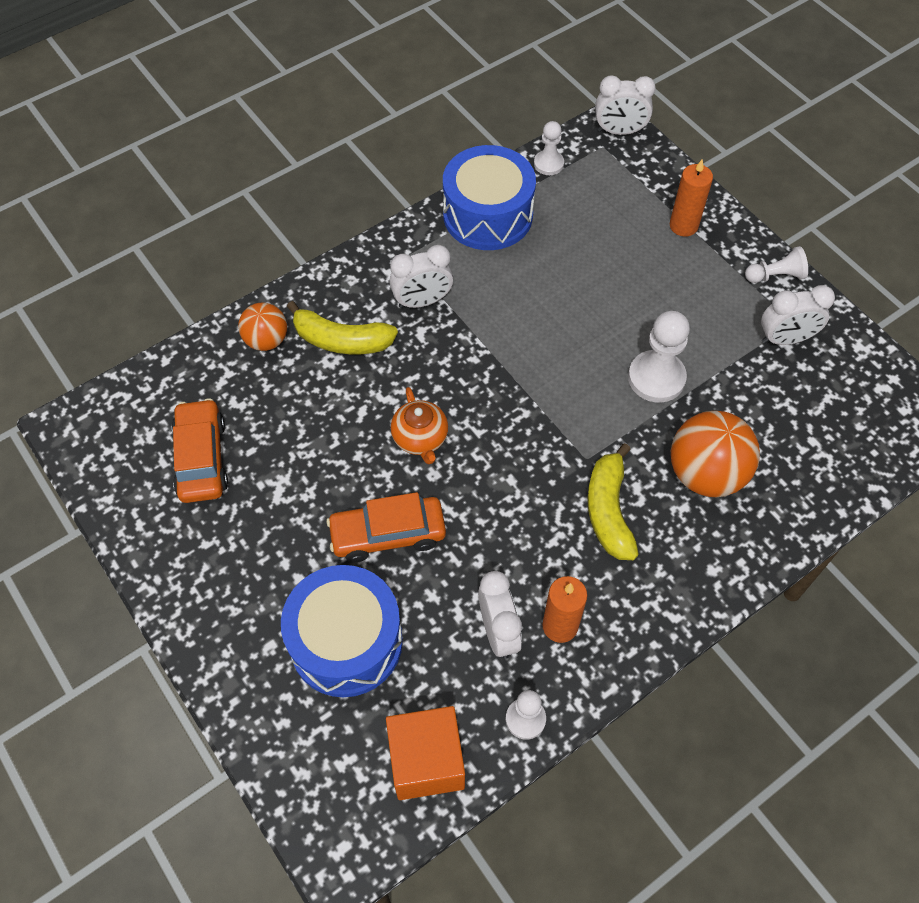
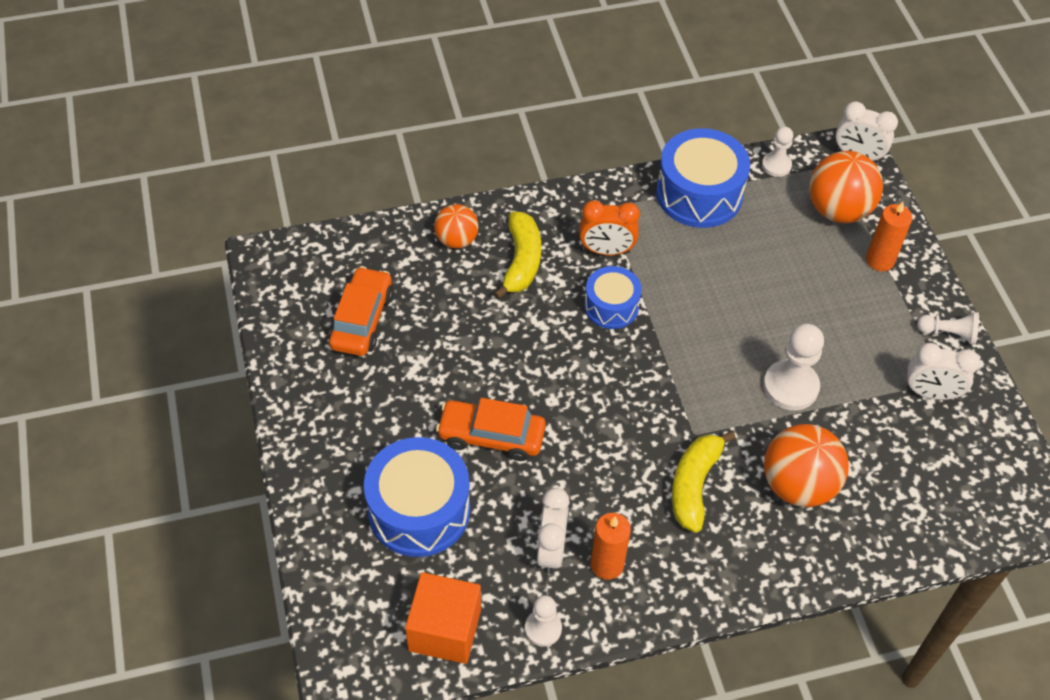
camera: 20 degrees right, 5 degrees down
yellow banana [287,301,398,354] -> yellow banana turned 120 degrees counterclockwise [494,212,541,299]
white clock [390,245,453,308] -> orange clock [579,200,640,255]
orange teapot [391,387,448,464] -> none
none -> blue drum [584,266,642,329]
none -> orange ball [809,151,883,223]

